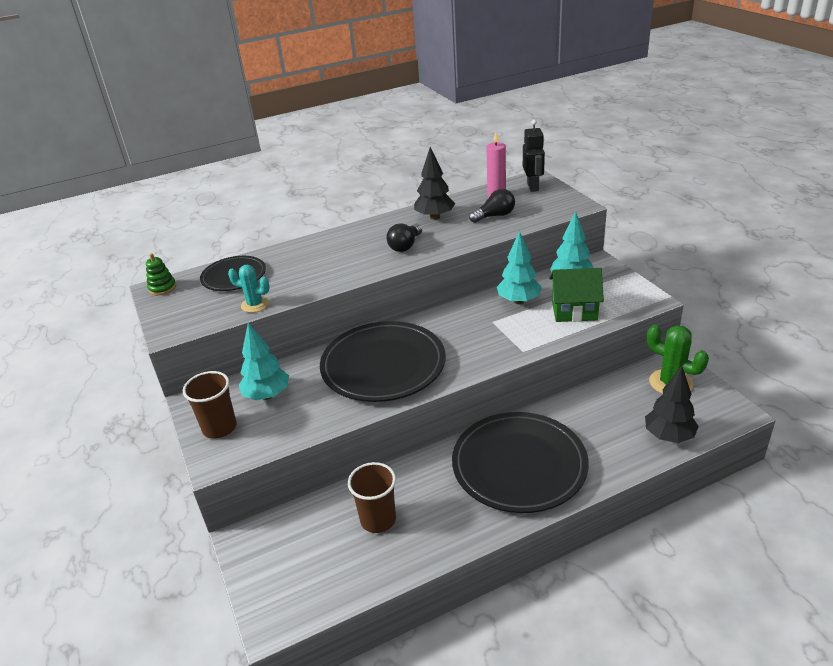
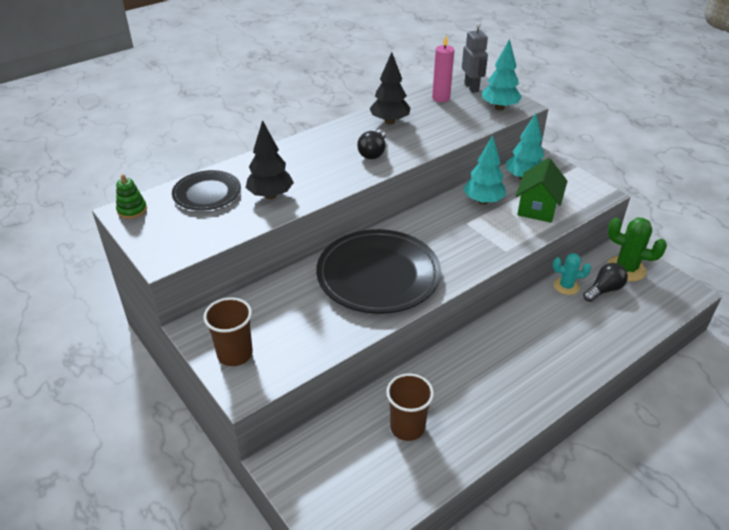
camera: 15 degrees left, 5 degrees up
turquoise cactus [228,265,270,313] -> turquoise cactus moved to [553,253,591,295]
turquoise tree [239,323,289,400] -> turquoise tree moved to [482,39,522,110]
black plate [452,412,589,513] -> none
black light bulb [469,189,515,223] -> black light bulb moved to [583,263,628,302]
black robot [523,120,545,192] -> grey robot [462,22,488,93]
green house [549,268,604,322] -> green house turned 60 degrees counterclockwise [516,158,567,223]
black tree [645,366,699,443] -> black tree moved to [246,120,294,199]

